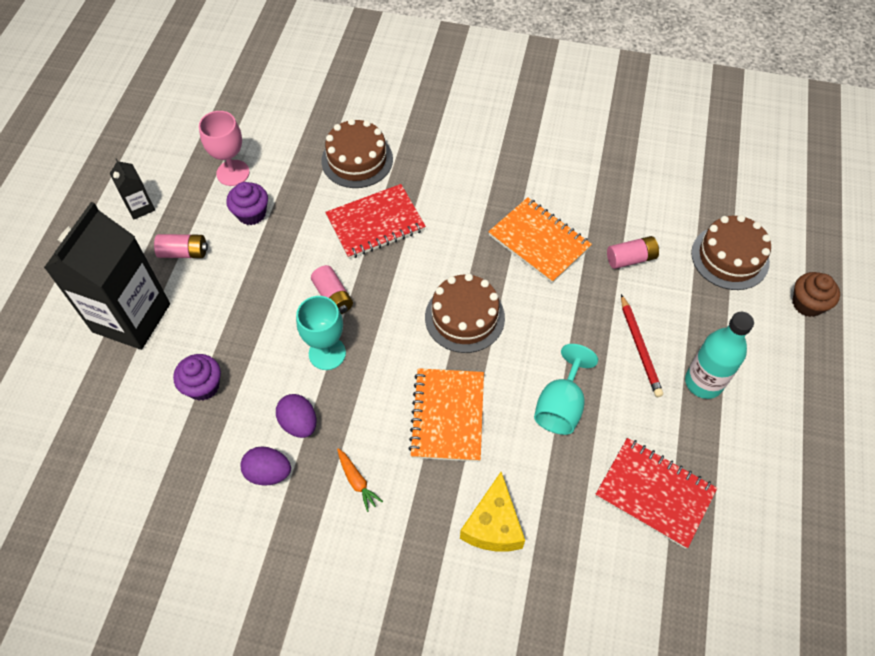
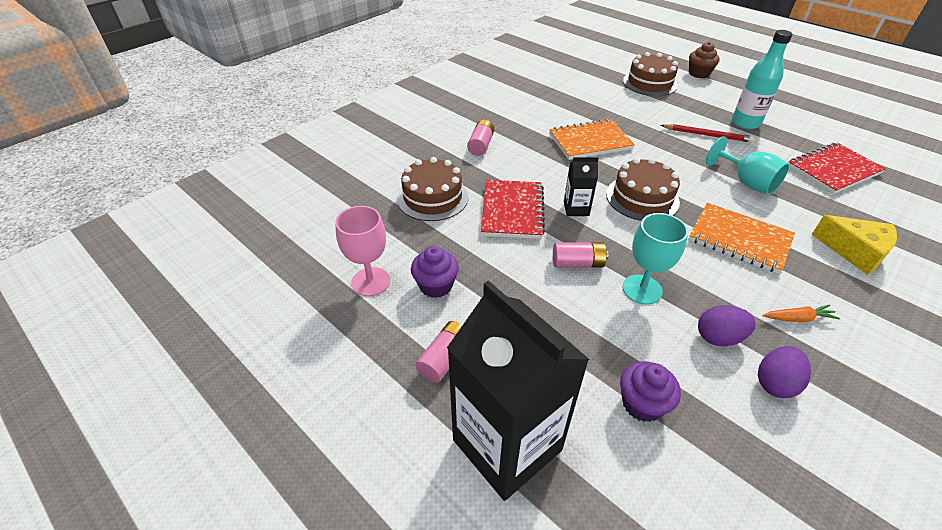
camera: 60 degrees left, 15 degrees down
black carton [109,158,155,220] -> black carton moved to [564,157,599,216]
pink battery [607,236,659,269] -> pink battery moved to [467,120,494,156]

